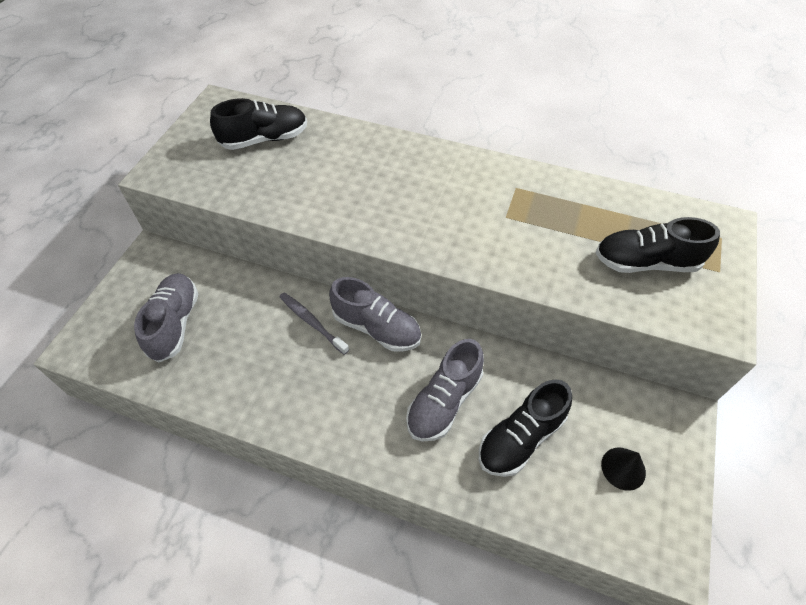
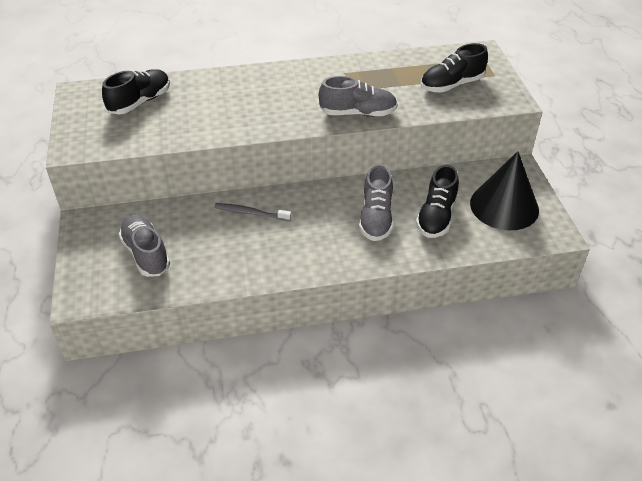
camera: 30 degrees left, 10 degrees down
grey shoe [329,277,421,352] -> grey shoe moved to [319,76,397,117]
black cone [601,448,646,491] -> black cone [470,151,539,230], size x2.29

